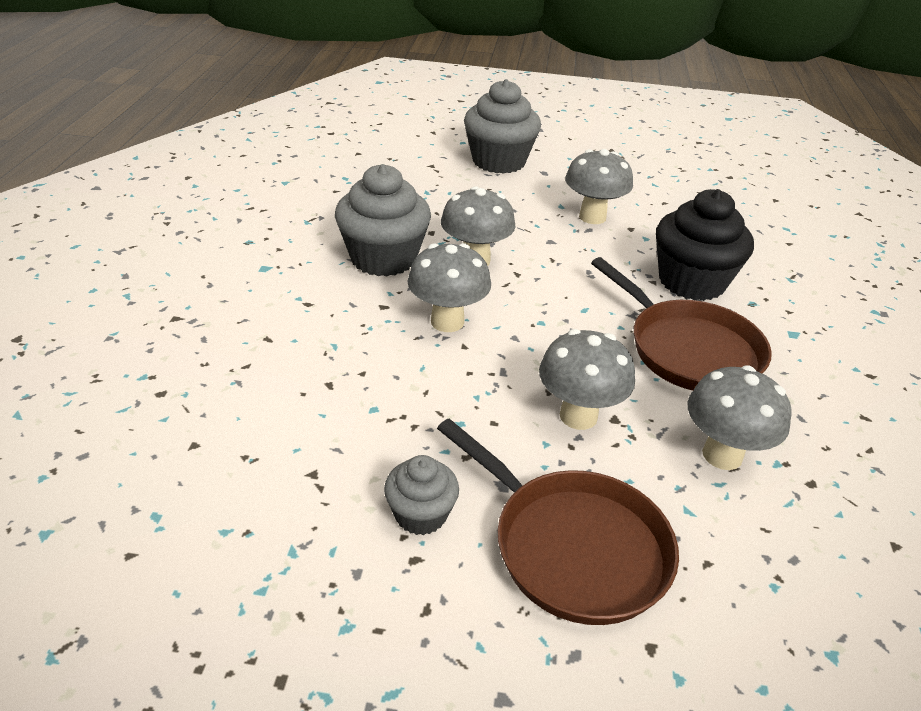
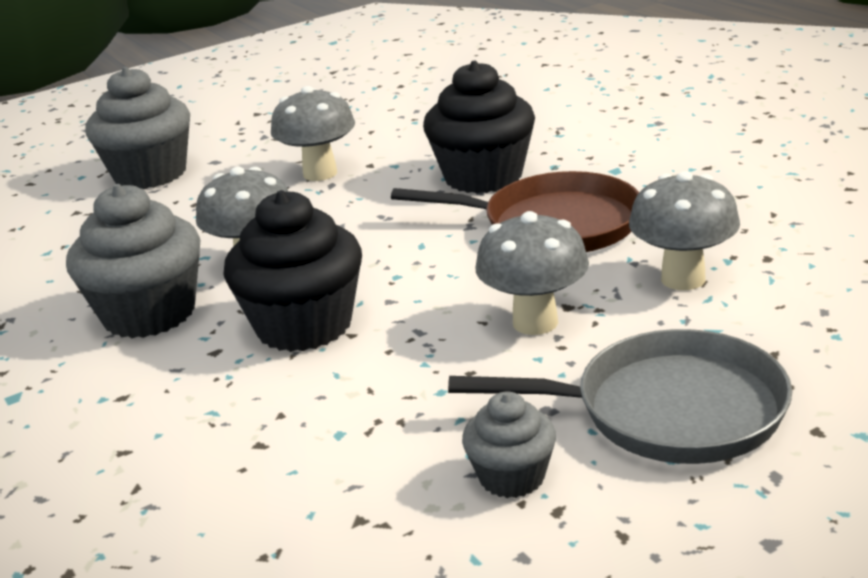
camera: 35 degrees left, 10 degrees down
grey mushroom [407,243,491,332] -> black cupcake [223,190,362,352]
brown pan [437,419,679,625] -> grey pan [448,329,792,464]

